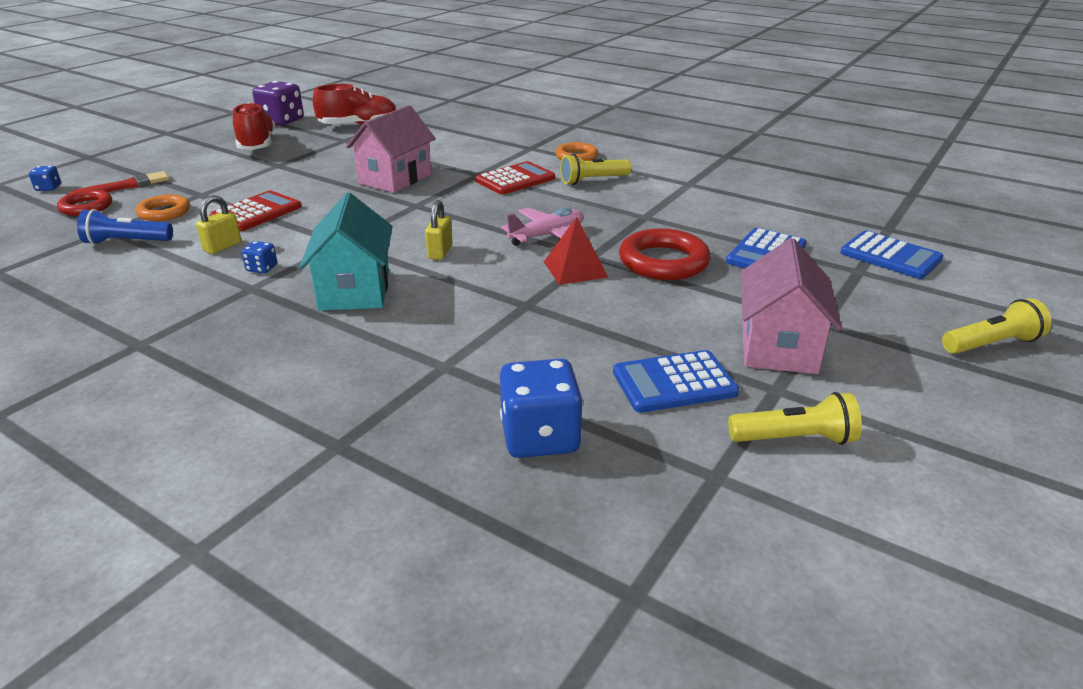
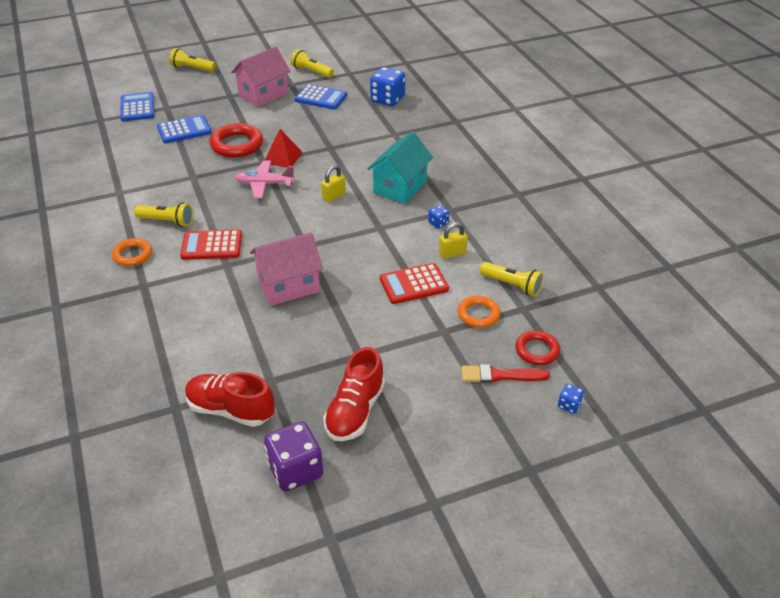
camera: 145 degrees left, 10 degrees up
blue flashlight [77,209,173,245] -> yellow flashlight [480,262,544,297]

